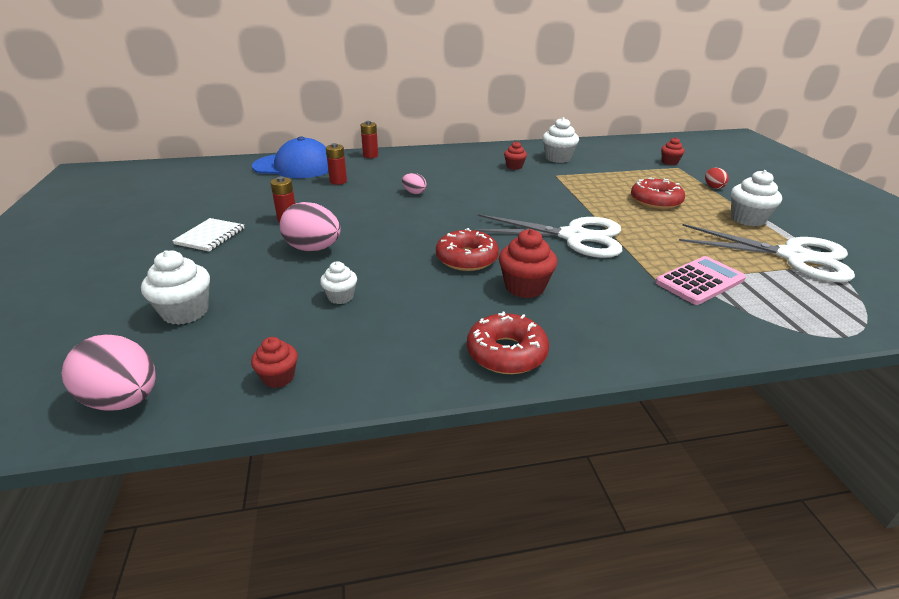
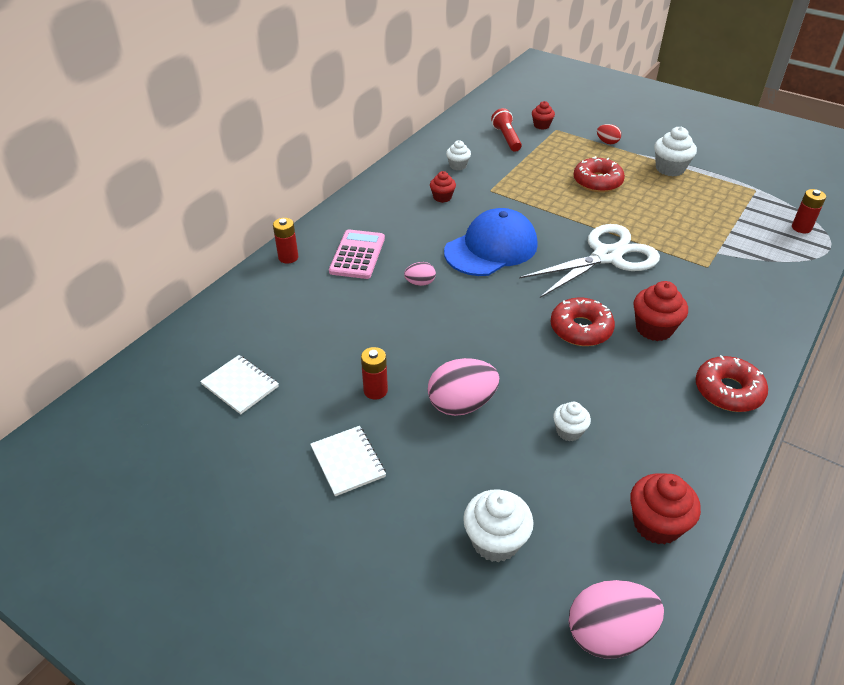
camera: 45 degrees left, 10 degrees up
red cupcake [251,337,298,388] -> red cupcake [630,473,701,545], size x1.63
blue cap [252,136,329,178] -> blue cap moved to [444,208,538,276]
red battery [326,143,347,185] -> red battery moved to [792,189,826,233]
white cupcake [542,117,579,163] -> white cupcake [446,140,471,170], size x0.61
pink calculator [655,256,746,305] -> pink calculator moved to [329,230,385,279]
white scissors [679,224,855,282] -> none
none -> white notebook [200,355,279,414]
none -> red flashlight [491,108,522,152]

